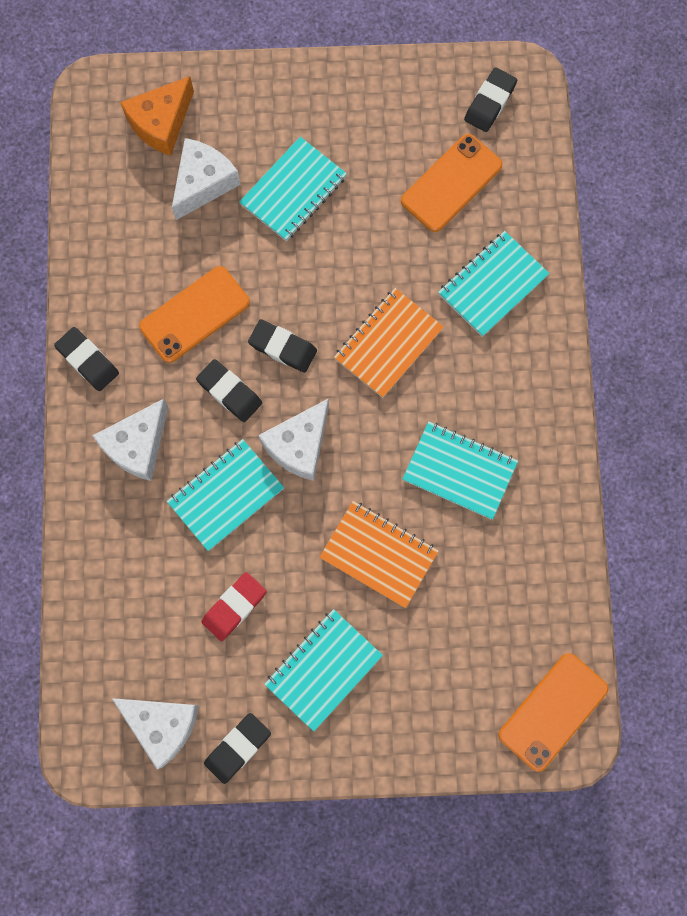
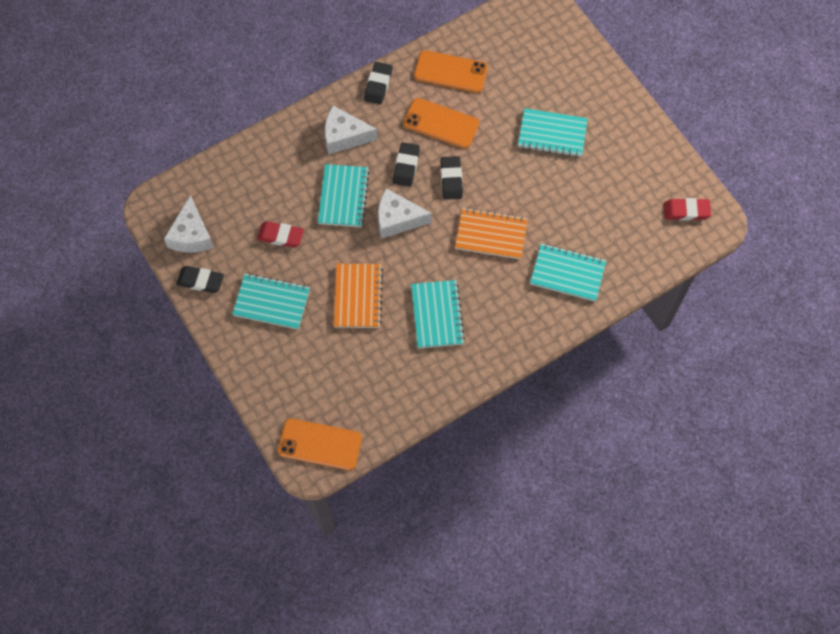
camera: 60 degrees right, 10 degrees down
orange cheese [120,76,194,156] -> none
turquoise notebook [167,439,284,551] -> turquoise notebook turned 75 degrees clockwise [318,164,370,227]
white cheese [172,138,241,220] -> none
orange phone [401,134,503,232] -> orange phone moved to [414,50,488,93]
black eraser [464,67,517,132] -> red eraser [664,198,711,220]

